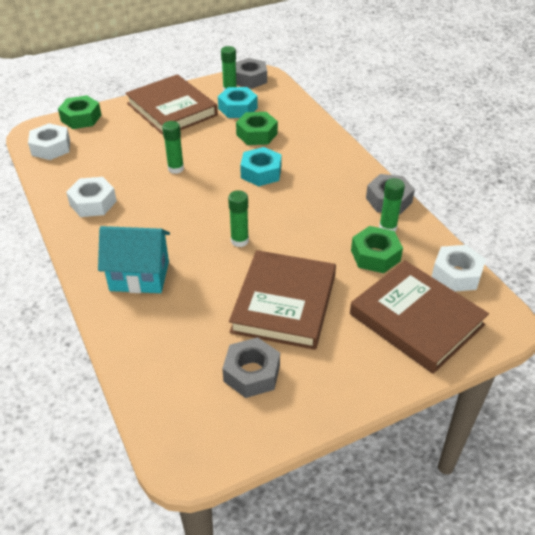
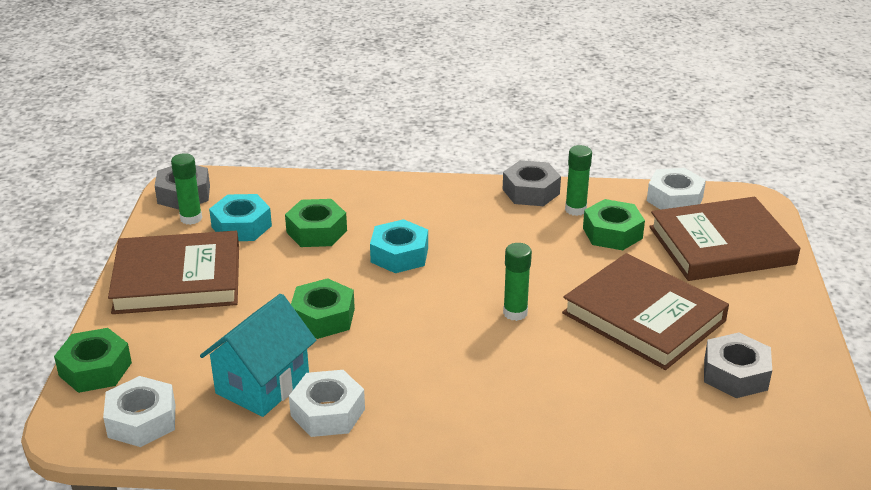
camera: 60 degrees left, 10 degrees down
turquoise house [98,226,170,293] -> turquoise house moved to [200,294,316,417]
green glue stick [162,121,184,174] -> green nut [291,278,355,339]

